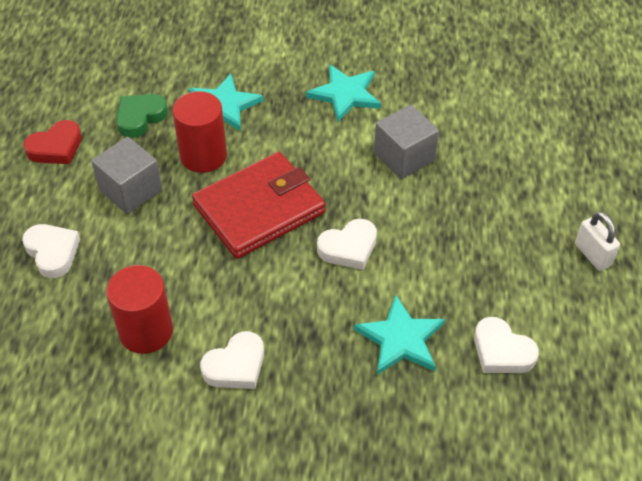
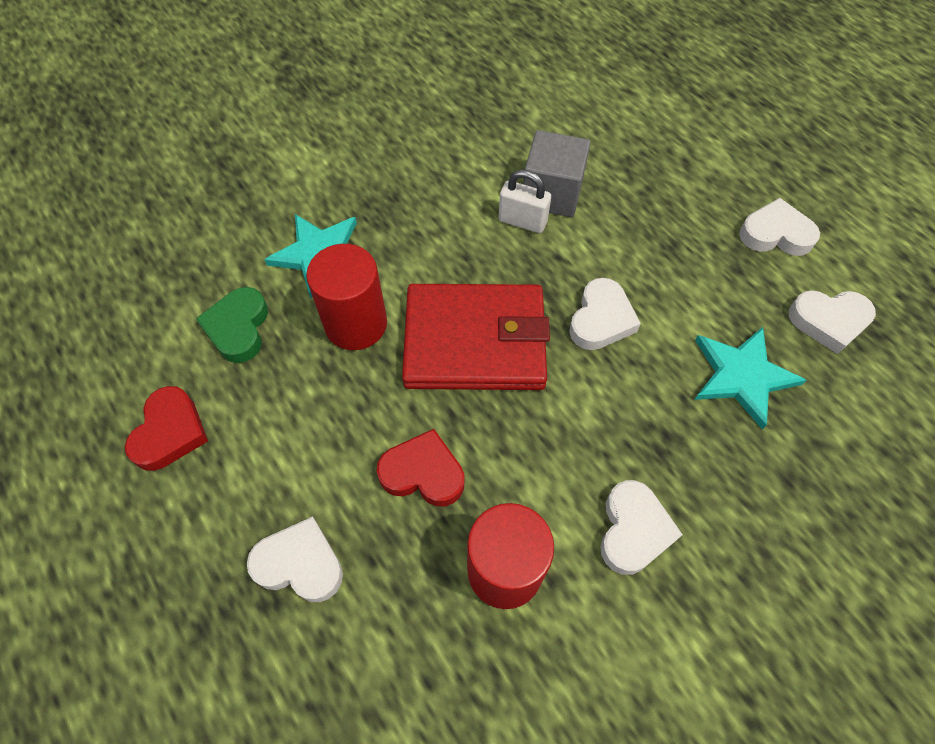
camera: 40 degrees left, 10 degrees up
grey cube [91,137,162,214] -> none
red wallet [192,152,325,259] -> red wallet turned 75 degrees clockwise [402,284,550,390]
turquoise star [306,65,381,122] -> none
white padlock [575,211,620,271] -> white padlock moved to [499,169,551,233]
none -> red heart [376,429,465,506]
none -> white heart [739,198,820,256]

